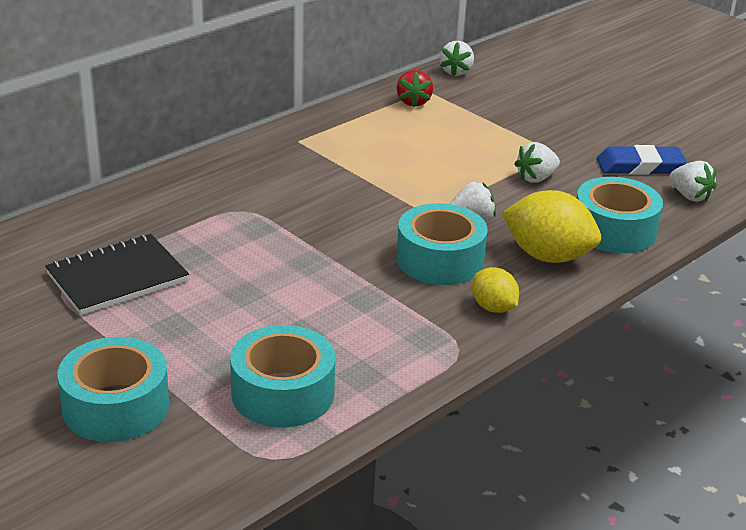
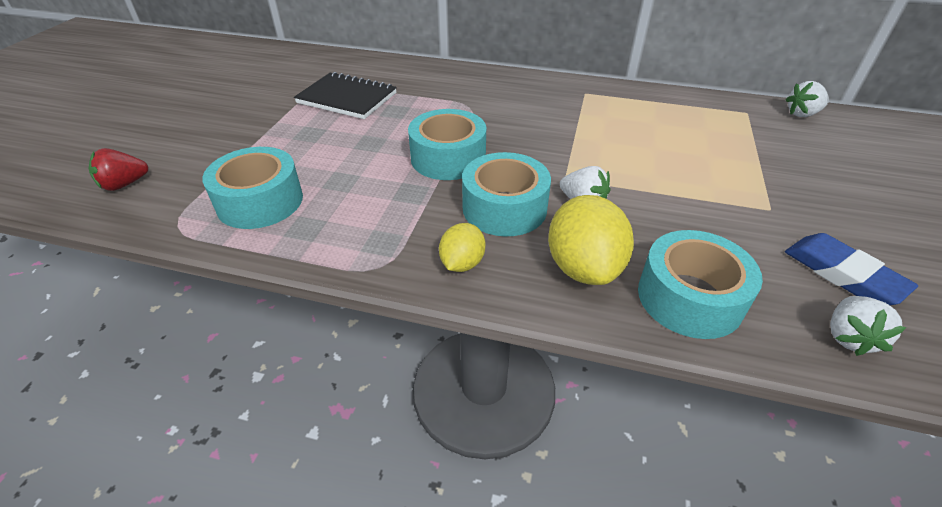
camera: 60 degrees right, 10 degrees up
turquoise tape [57,337,169,442] -> turquoise tape moved to [408,109,486,180]
red strawberry [397,70,433,108] -> red strawberry moved to [89,148,148,191]
white strawberry [515,142,560,183] -> none

